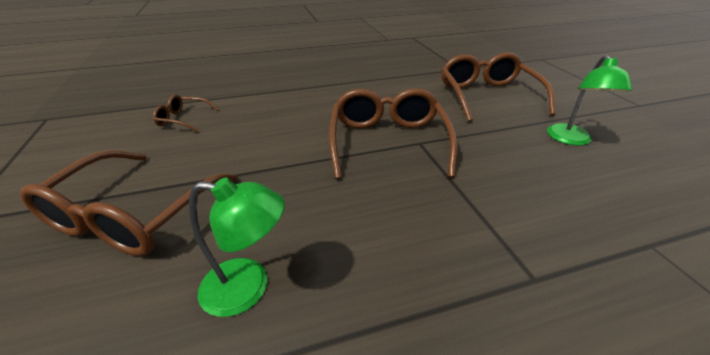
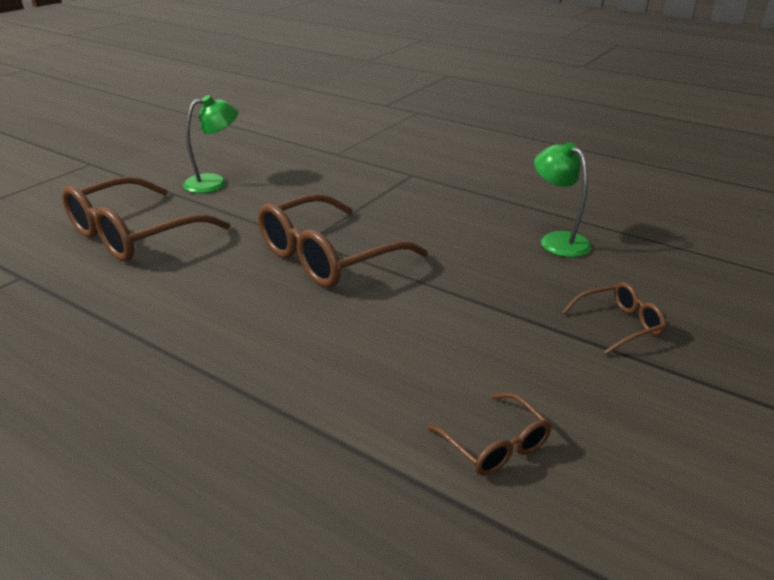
camera: 130 degrees left, 5 degrees down
brown glasses [20,150,238,256] -> brown glasses [562,282,666,355], size x0.49

